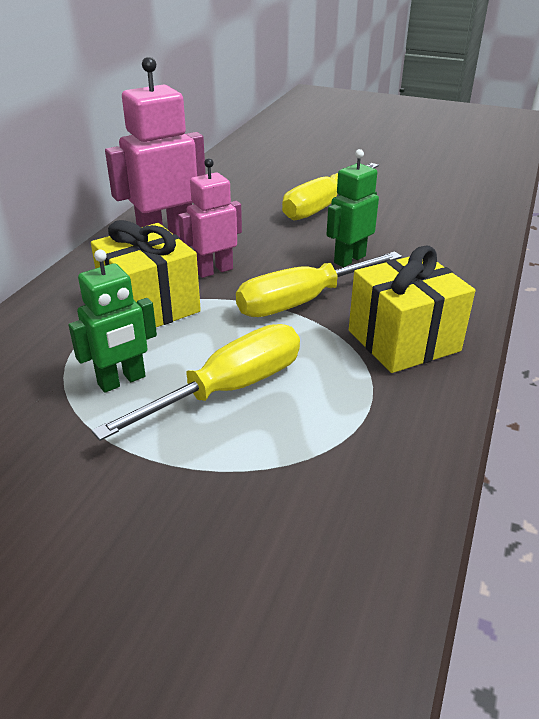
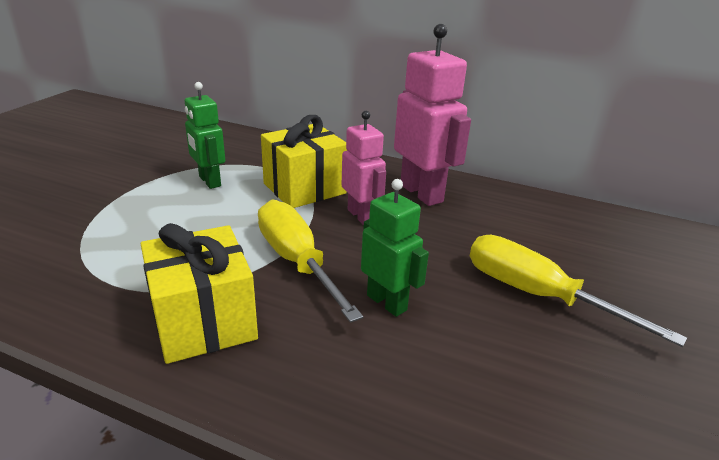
camera: 90 degrees right, 5 degrees down
yellow screwdriver [92,324,300,441] -> none

